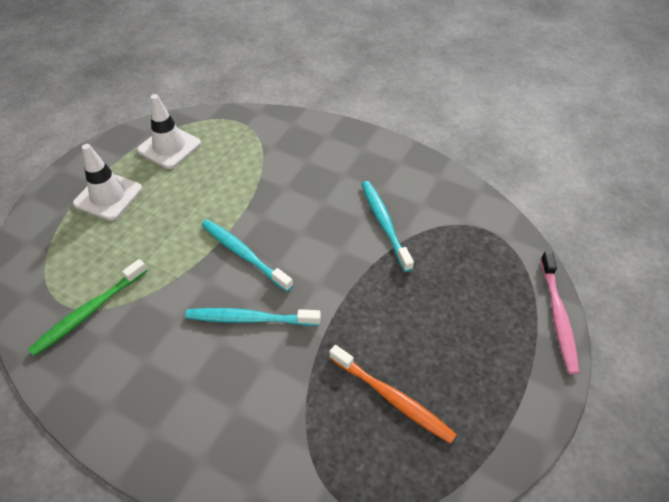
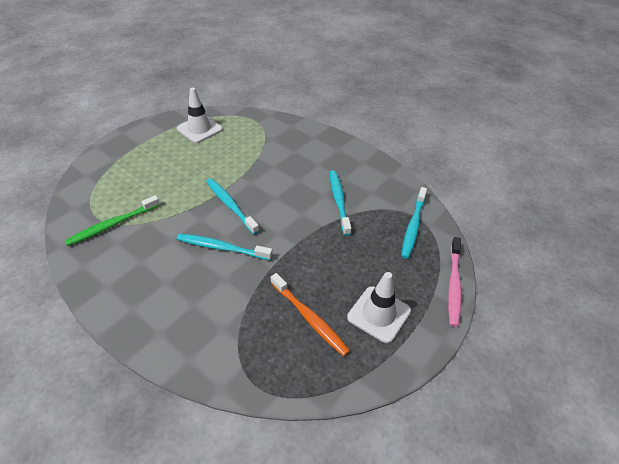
camera: 10 degrees right, 5 degrees down
white traffic cone [73,144,142,221] -> white traffic cone moved to [347,272,411,343]
none -> turquoise toothbrush [401,187,427,259]

